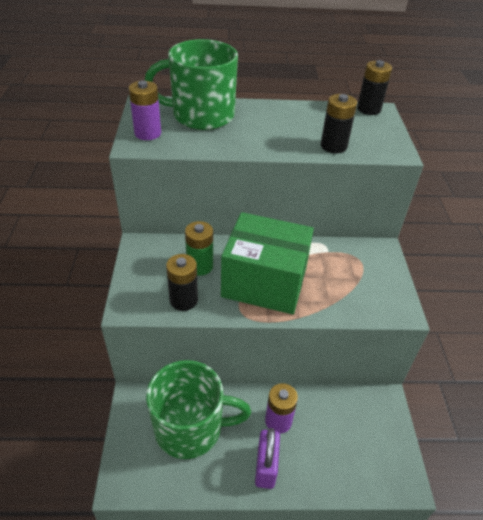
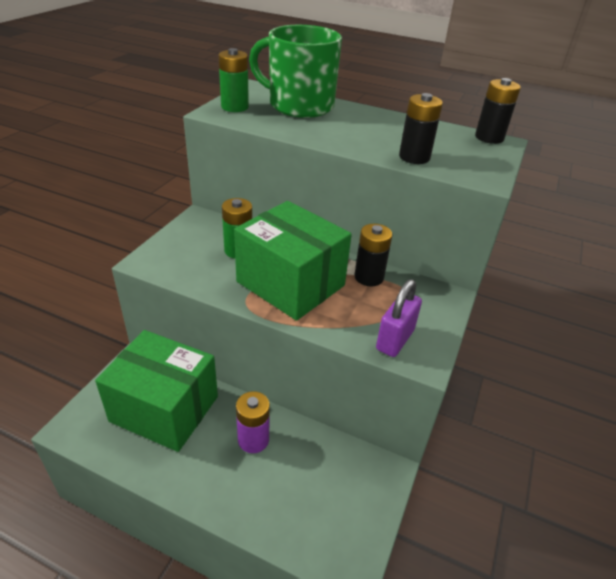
camera: 25 degrees right, 5 degrees down
purple battery [129,81,161,140] -> green battery [218,48,249,112]
green mug [146,360,251,459] -> green box [95,330,218,452]
black battery [166,254,198,311] -> black battery moved to [355,224,392,286]
purple padlock [255,428,280,489] -> purple padlock moved to [376,279,422,357]

